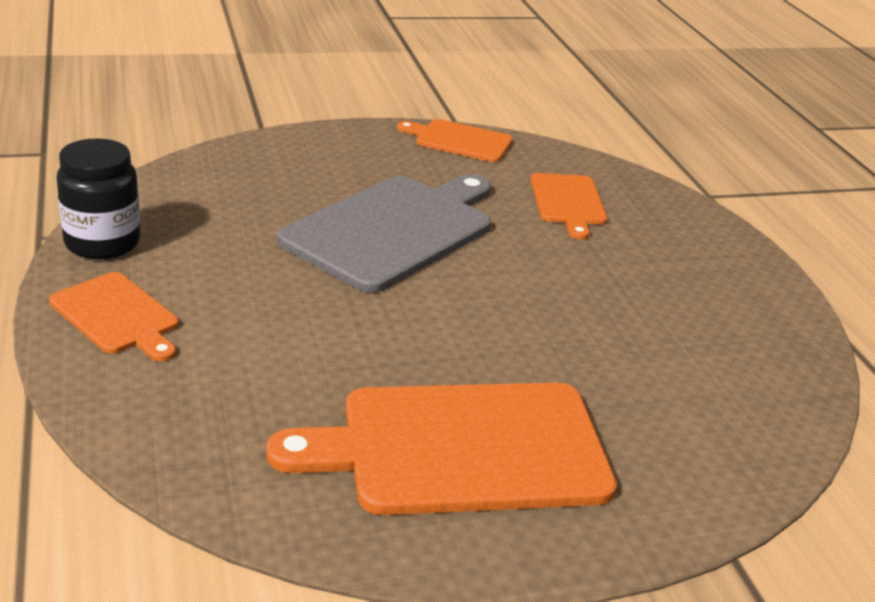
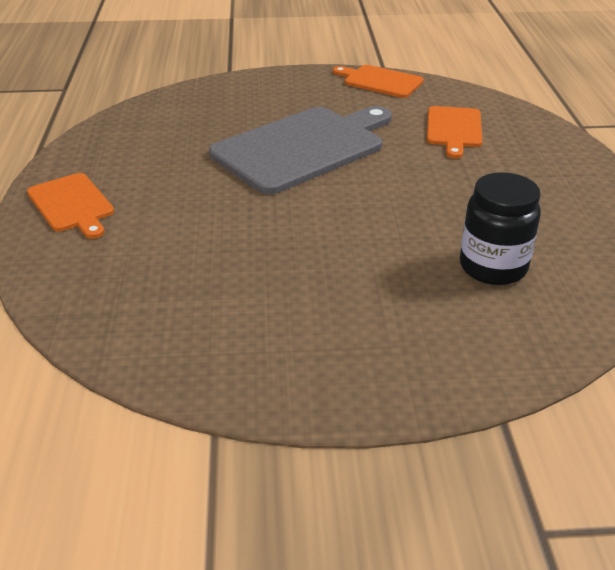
camera: 15 degrees right, 5 degrees up
black jar [56,138,141,259] -> black jar moved to [460,172,541,285]
orange cutting board [266,383,617,515] -> none

